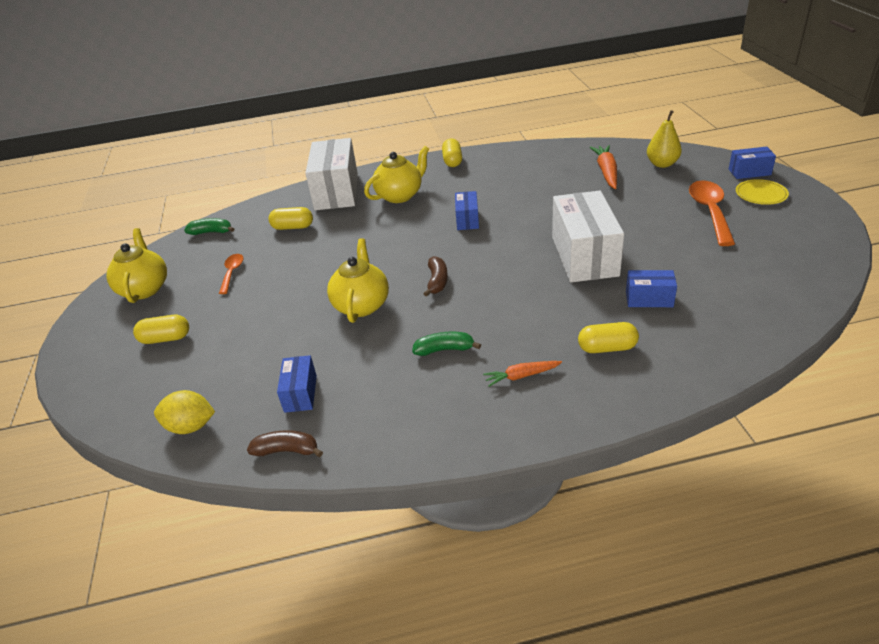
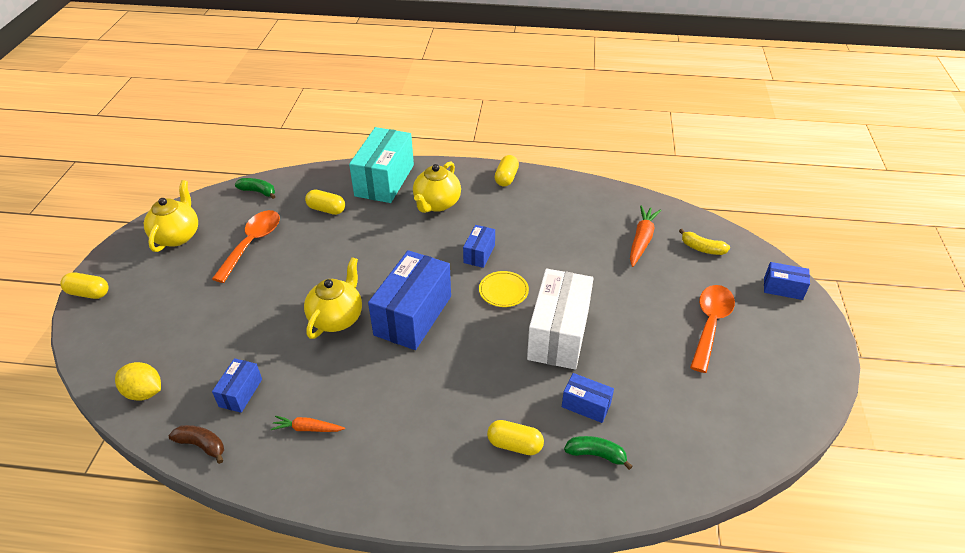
camera: 15 degrees right, 5 degrees up
yellow capsule [133,315,189,344] -> yellow capsule moved to [60,273,109,299]
orange spoon [219,254,244,294] -> orange spoon [212,210,280,283], size x1.79
white box [305,138,358,210] -> turquoise box [349,127,414,203]
yellow teapot [364,146,429,203] -> yellow teapot turned 135 degrees clockwise [413,161,461,213]
green banana [412,332,481,356] -> green banana moved to [564,436,633,470]
brown banana [423,256,448,297] -> blue box [368,250,451,350]
orange carrot [483,361,562,387] -> orange carrot moved to [271,415,345,432]
yellow pear [647,110,682,168] -> yellow banana [679,229,730,255]
yellow plate [736,179,789,205] -> yellow plate moved to [479,271,529,307]

